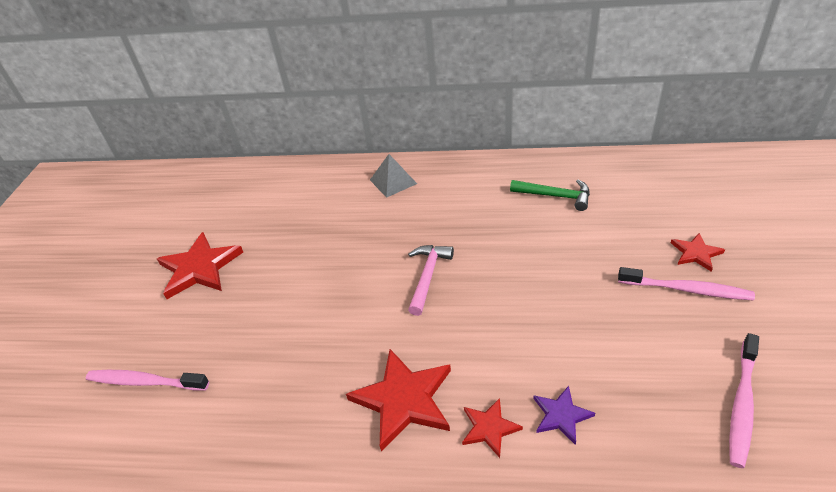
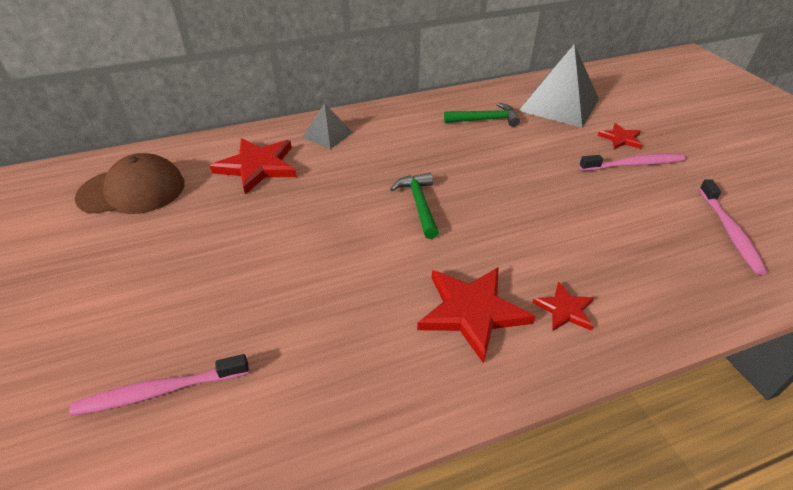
camera: 30 degrees left, 0 degrees up
red star [157,232,243,299] -> red star moved to [210,138,297,195]
pink hammer [408,245,454,316] -> green hammer [390,173,439,239]
purple star [533,386,595,445] -> none
none -> brown cap [75,153,185,214]
none -> grey pyramid [519,44,599,128]

